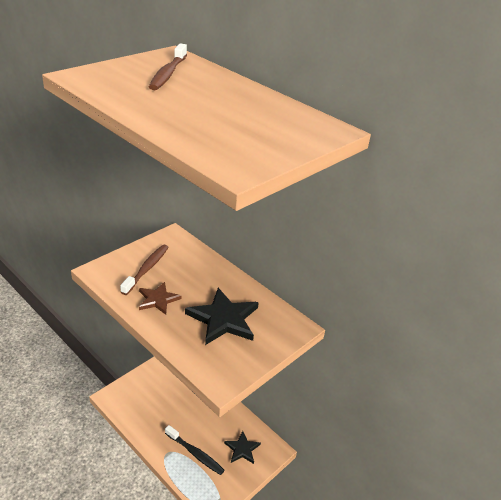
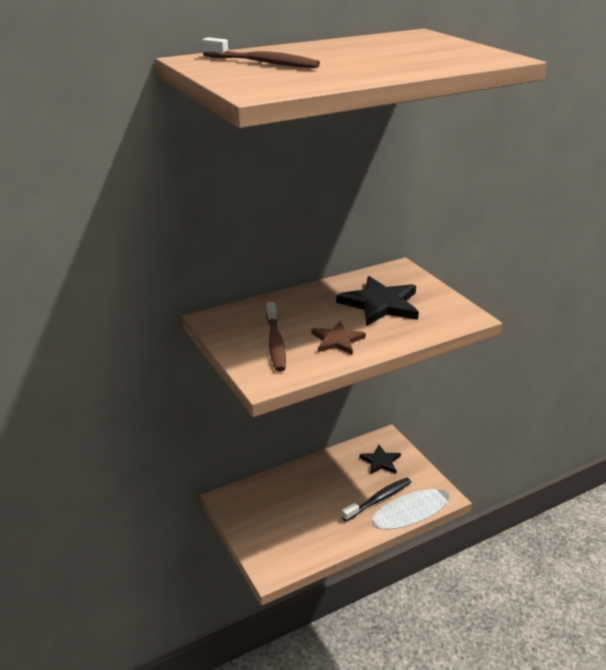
camera: 70 degrees left, 5 degrees down
brown toothbrush [120,245,169,295] -> brown toothbrush turned 135 degrees counterclockwise [266,302,286,372]

